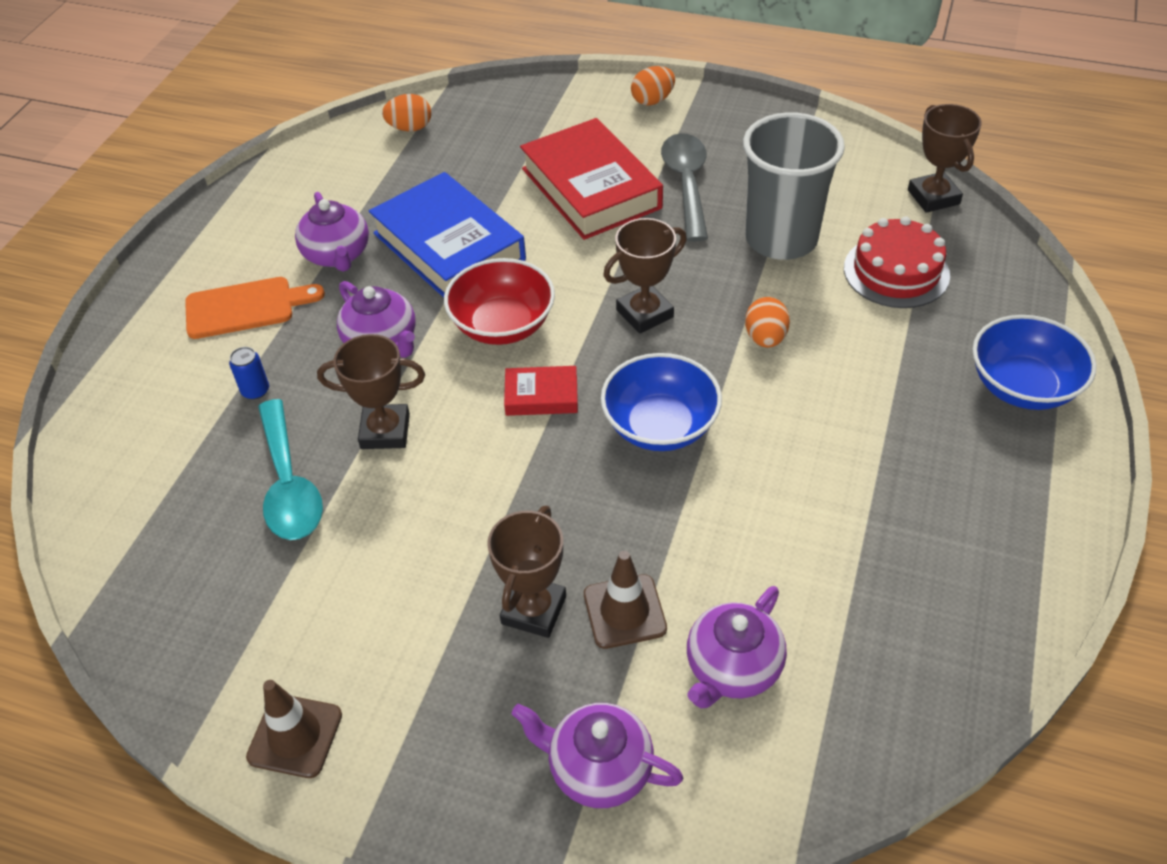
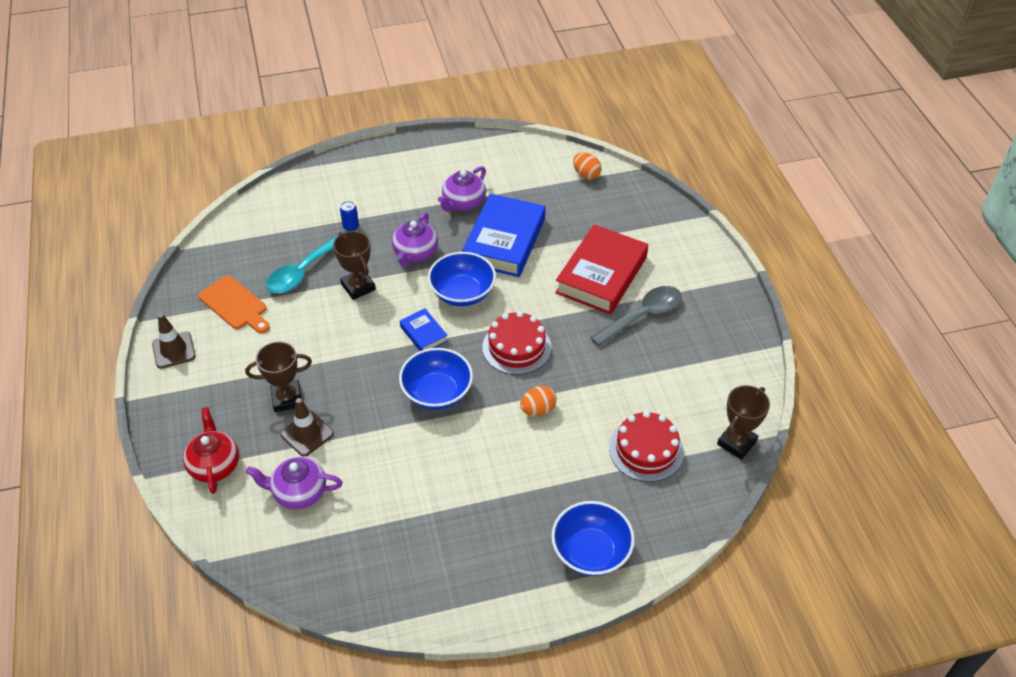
camera: 55 degrees right, 0 degrees up
orange cutting board [185,277,325,339] -> orange cutting board moved to [198,276,270,333]
red bowl [444,258,555,345] -> blue bowl [428,252,496,306]
red book [504,366,578,416] -> blue book [400,308,448,351]
purple teapot [512,703,683,808] -> red teapot [183,407,239,494]
brown trophy [603,218,687,334] -> red cake [482,311,551,375]
orange egg [631,66,675,106] -> none
grey cup [743,112,845,260] -> none

